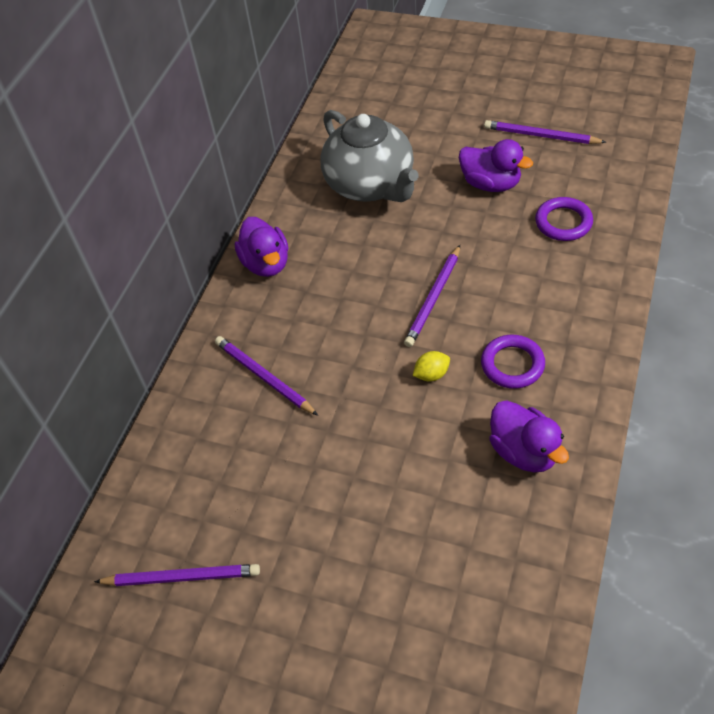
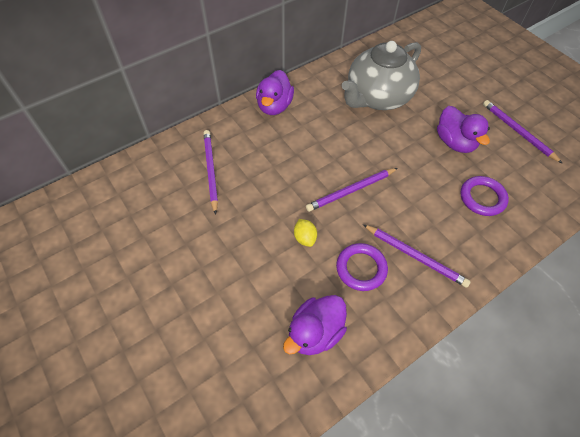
camera: 30 degrees right, 5 degrees up
purple pencil [94,564,260,586] -> purple pencil moved to [363,224,471,288]
grey teapot [320,110,419,202] -> grey teapot turned 45 degrees clockwise [342,41,421,110]
yellow lemon [413,351,450,381] -> yellow lemon turned 60 degrees clockwise [294,219,317,247]
purple duck [489,400,569,472] -> purple duck turned 45 degrees clockwise [283,295,347,355]

